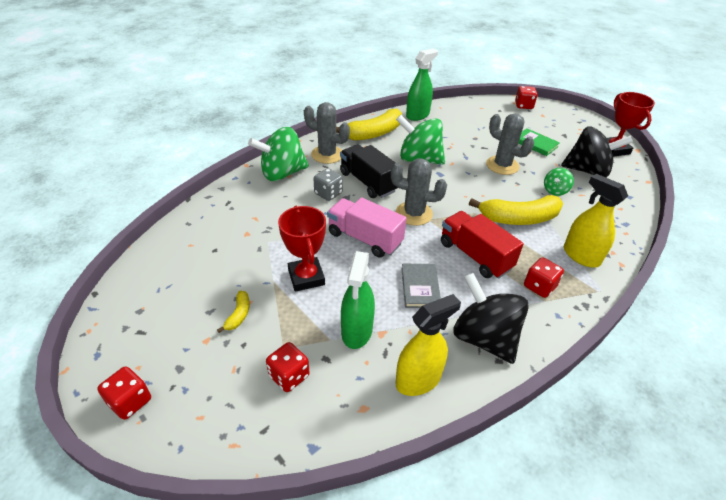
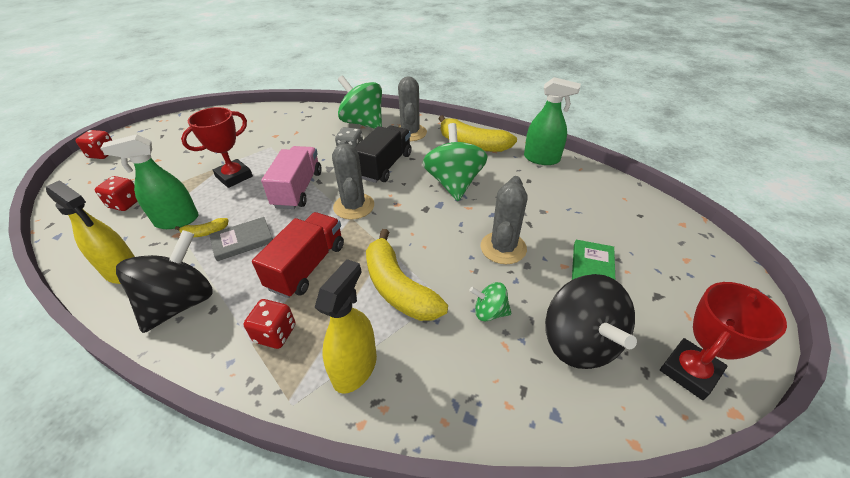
camera: 65 degrees right, 0 degrees up
yellow banana [217,291,250,333] -> yellow banana moved to [175,218,229,237]
red dice [515,86,538,109] -> none

